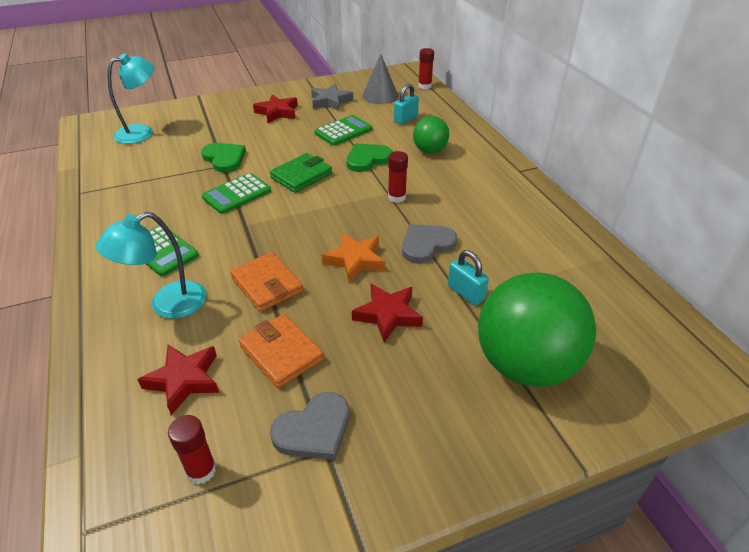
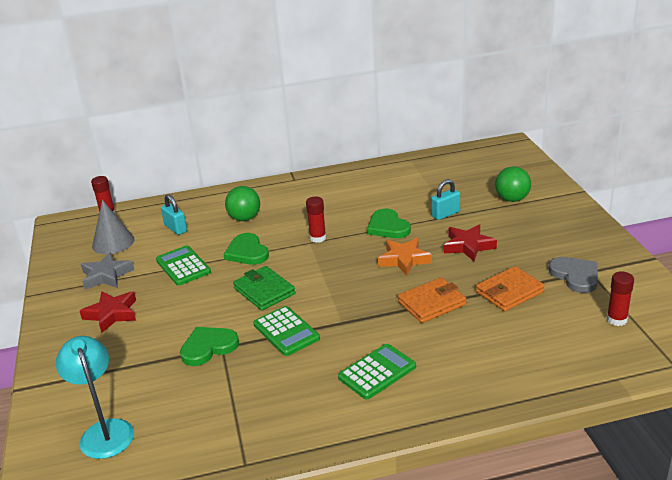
camera: 80 degrees left, 10 degrees down
turquoise lamp [96,212,207,319] -> none
red star [137,345,219,415] -> none
grey heart [402,224,457,263] -> green heart [367,209,411,238]
green ball [478,272,596,387] -> green ball [495,166,531,202], size x0.52

